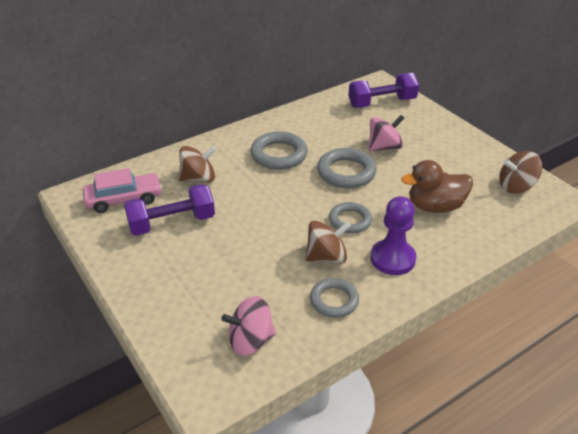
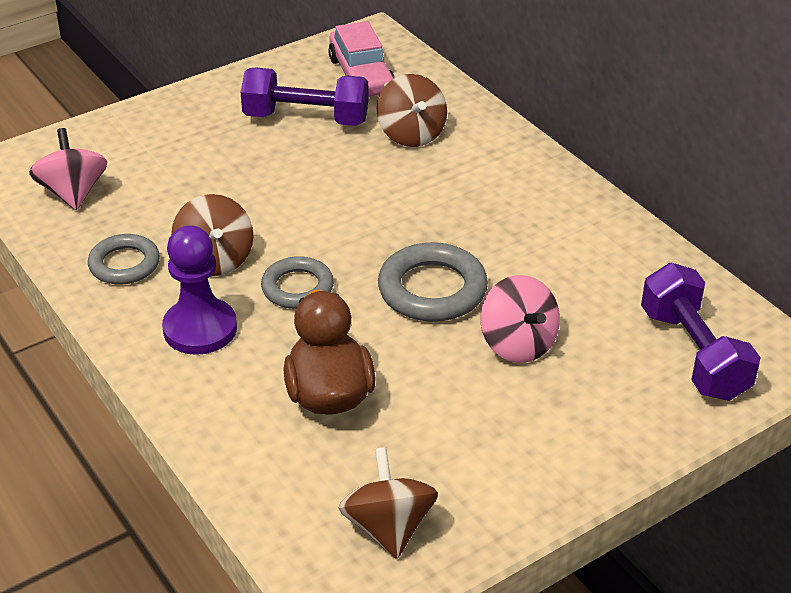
camera: 90 degrees right, 0 degrees up
purple dumbbell [124,184,215,236] -> purple dumbbell turned 60 degrees counterclockwise [241,67,369,126]
grey ring [251,131,308,170] -> none

